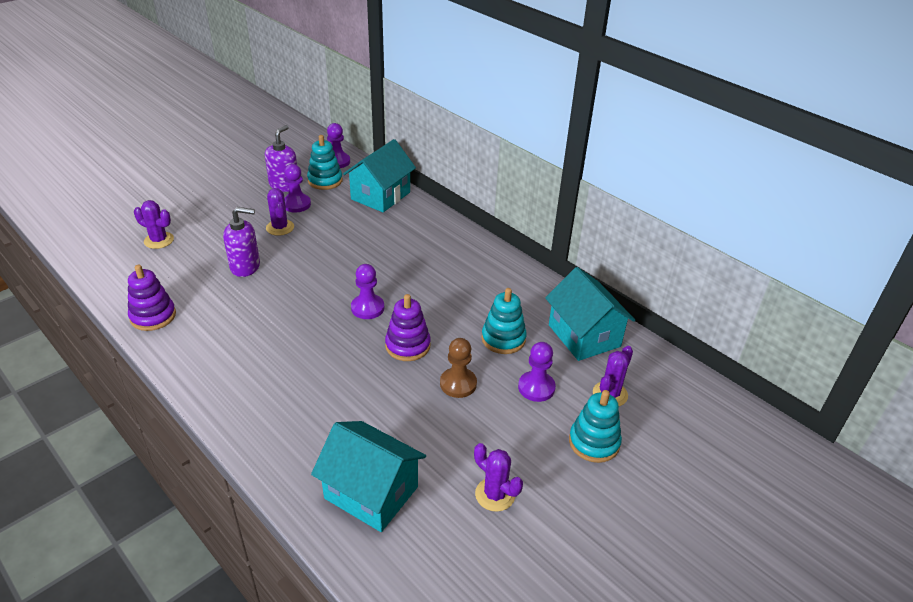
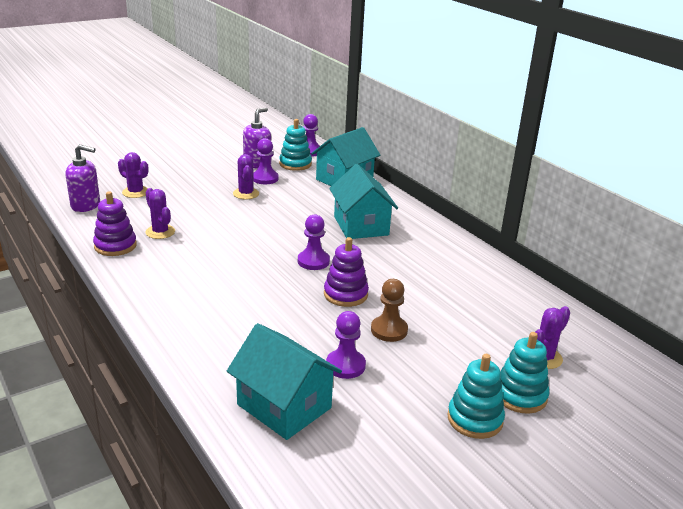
camera: 10 degrees right, 10 degrees down
purple soap dispenser [223,207,260,277] -> purple soap dispenser moved to [66,144,100,212]
purple cactus [474,443,523,512] -> purple cactus moved to [146,188,175,239]
turquoise stacking toy [482,288,527,354] -> turquoise stacking toy moved to [447,354,505,439]
purple pawn [518,342,556,402] -> purple pawn moved to [326,311,366,379]
turquoise house [545,267,635,361] -> turquoise house moved to [329,164,398,239]

